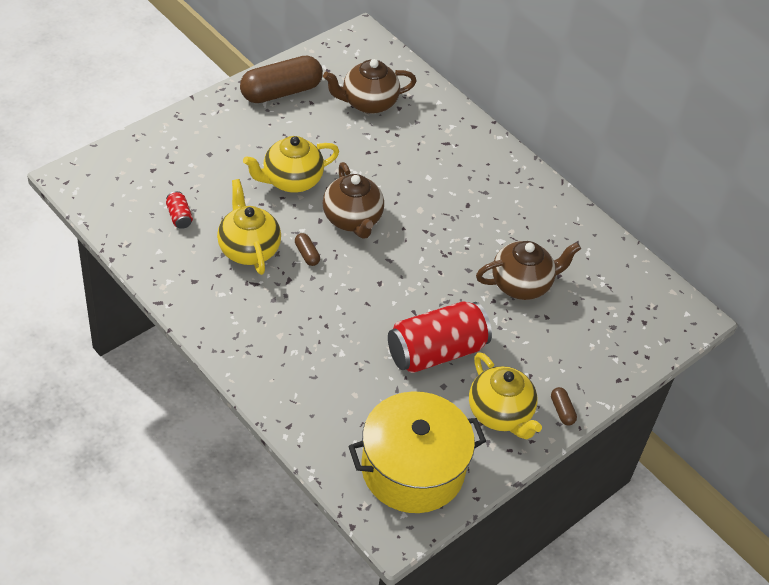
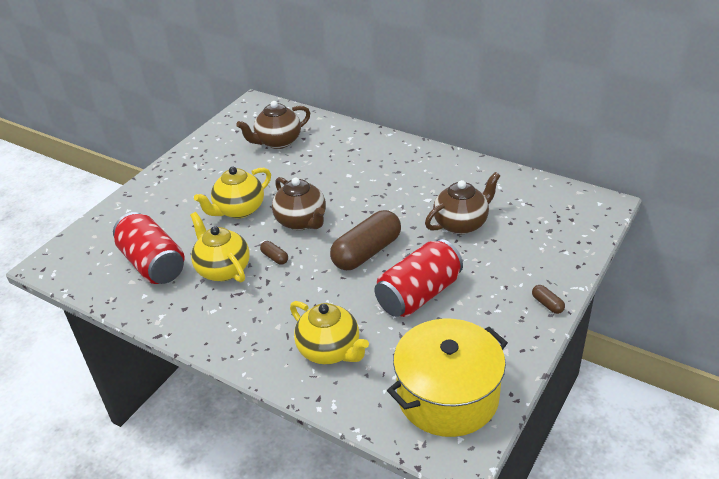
camera: 10 degrees left, 10 degrees down
red can [166,191,193,229] -> red can [113,212,184,284], size x2.43
brown capsule [240,55,323,103] -> brown capsule moved to [330,210,401,270]
yellow teapot [469,352,542,439] -> yellow teapot moved to [290,301,369,364]

